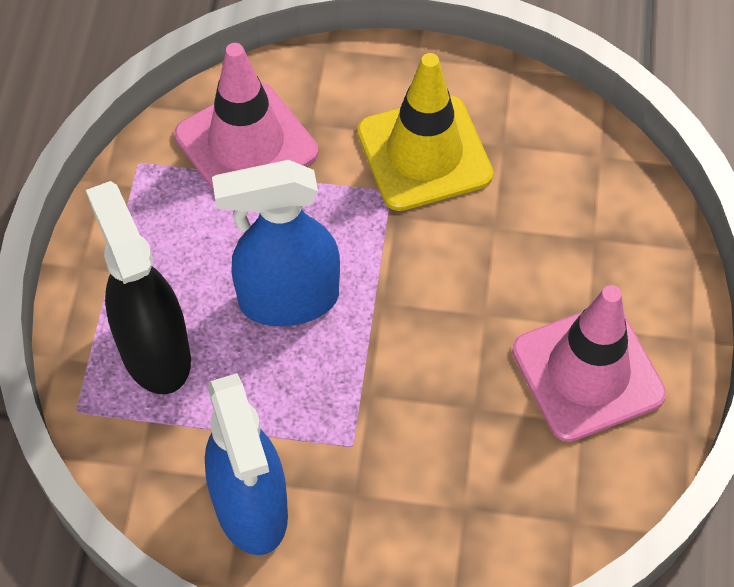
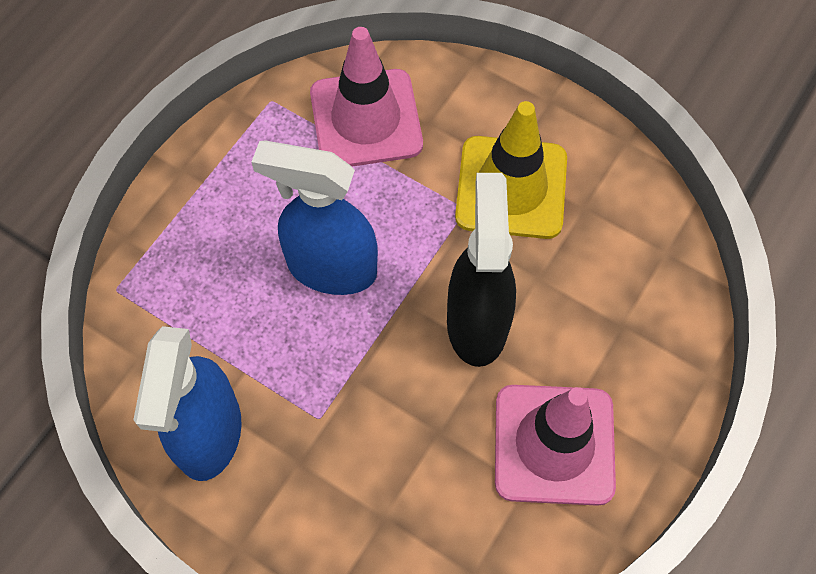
camera: 25 degrees right, 5 degrees up
black spray bottle [86,181,191,394] -> black spray bottle moved to [447,173,516,367]

